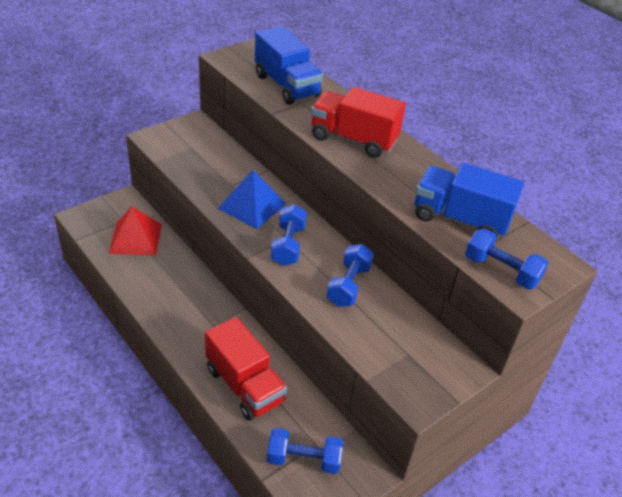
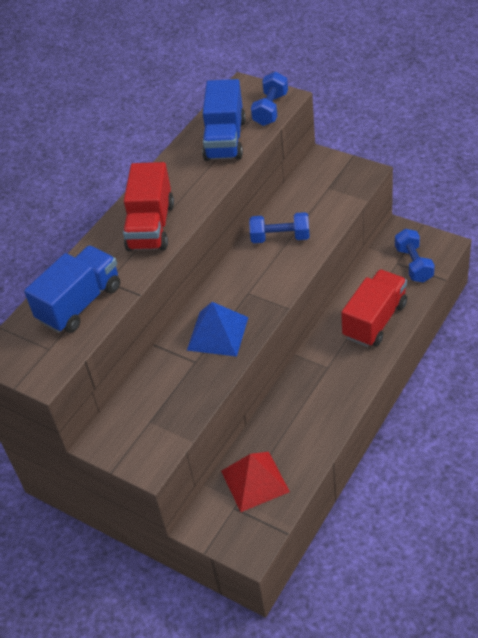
camera: 100 degrees left, 5 degrees up
blue dumbbell [271,204,307,266] -> none

